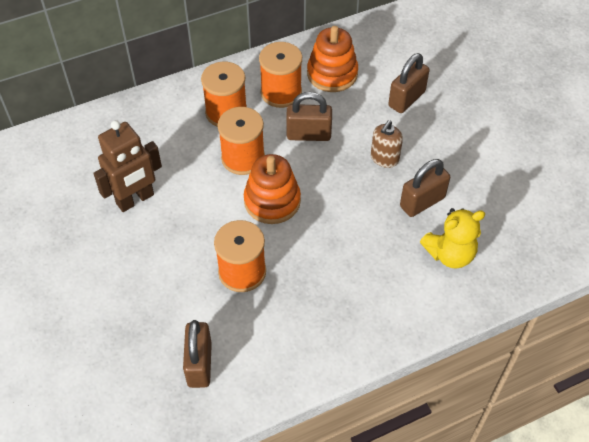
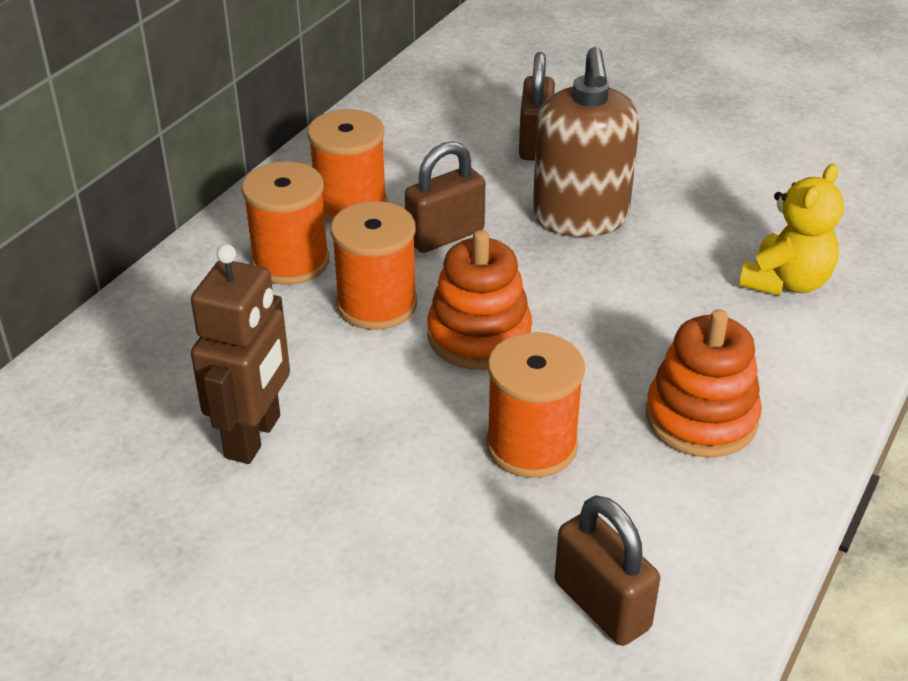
camera: 35 degrees left, 15 degrees down
orange stacking toy [307,26,358,92] -> orange stacking toy moved to [646,309,762,458]
brown soap dispenser [371,120,403,168] -> brown soap dispenser [533,47,639,237], size x1.89
brown padlock [400,159,450,217] -> none

